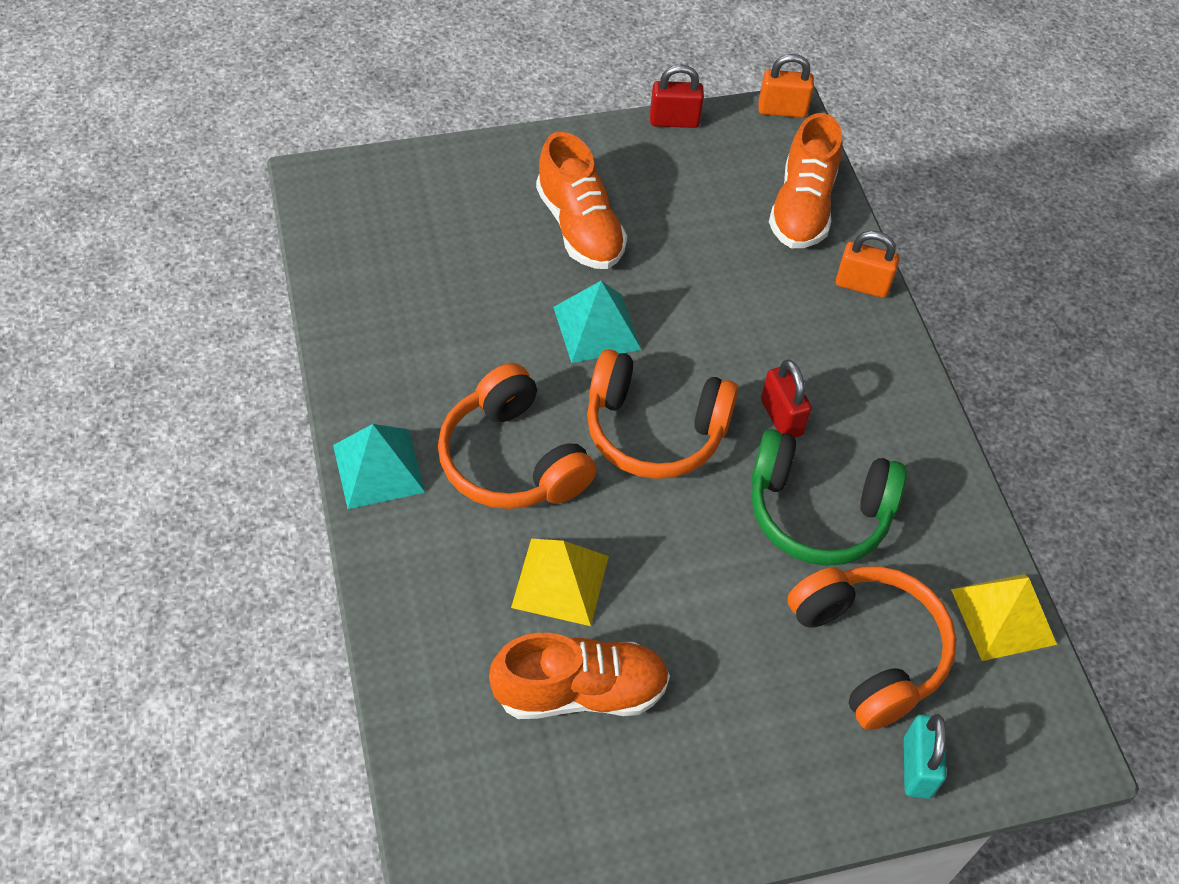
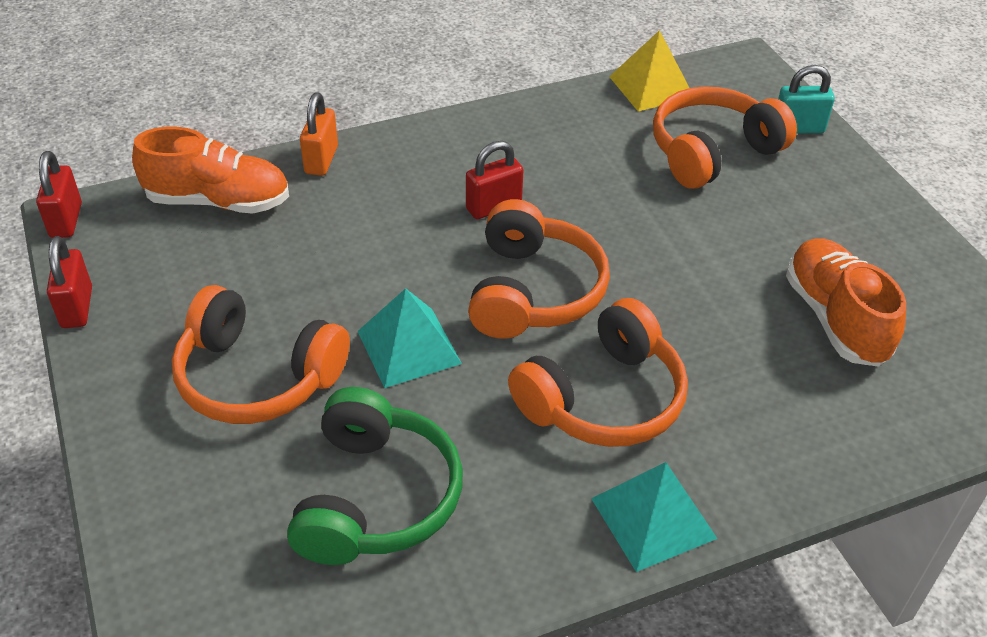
camera: 95 degrees left, 10 degrees down
yellow pyramid [511,539,609,626] -> none
orange shoe [536,132,627,269] -> orange headphones [172,285,350,424]
green headphones [751,429,907,566] -> green headphones moved to [287,387,463,565]
orange padlock [759,54,814,118] -> red padlock [36,151,82,238]

